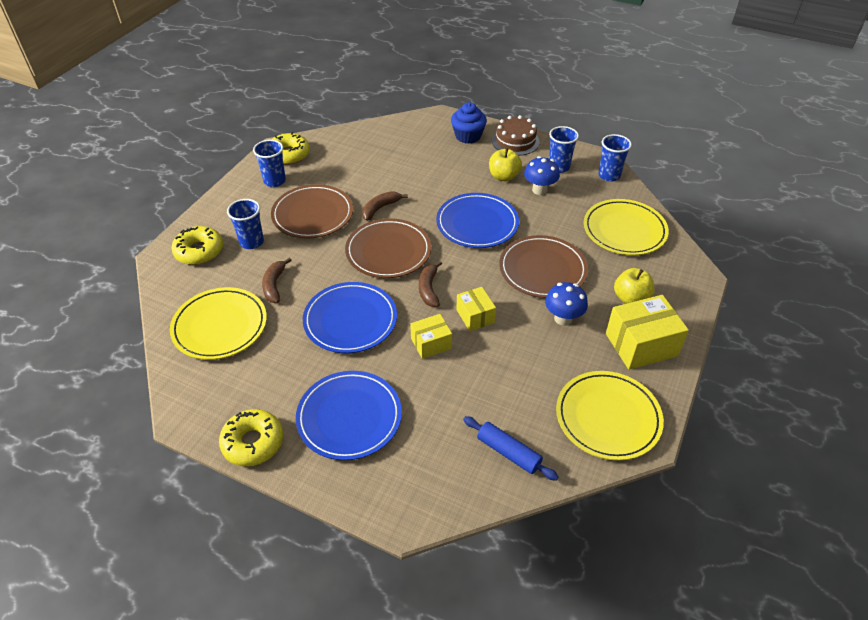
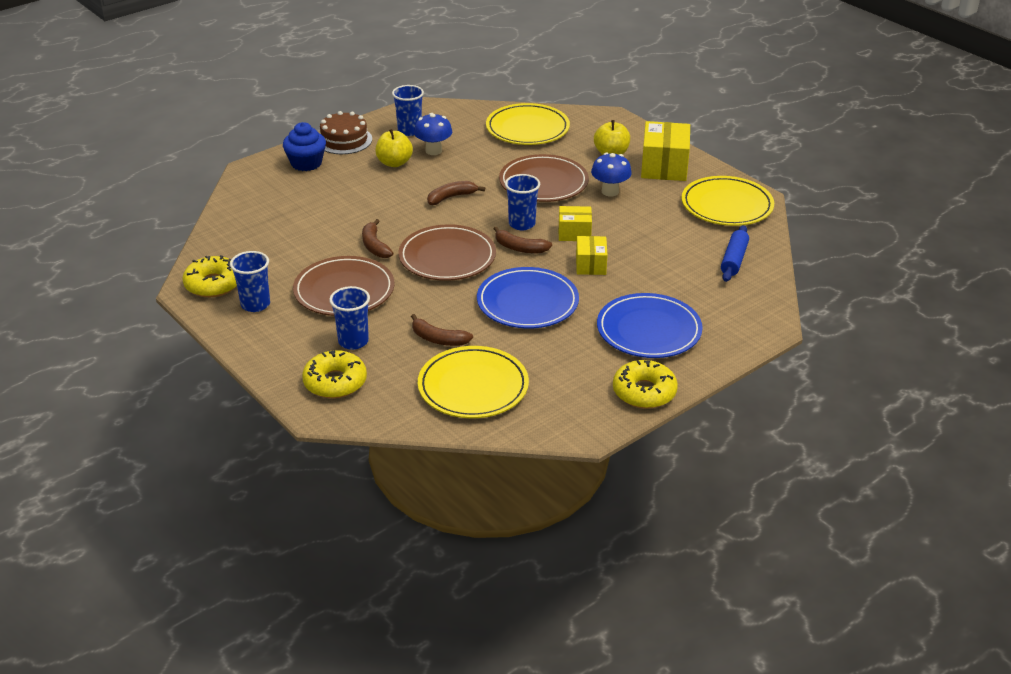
camera: 65 degrees left, 10 degrees down
blue plate [436,193,519,248] -> brown banana [427,181,485,205]
blue rolling pin [463,416,559,481] -> blue rolling pin turned 45 degrees counterclockwise [721,225,749,282]
blue cup [599,134,632,182] -> blue cup moved to [505,174,540,230]

